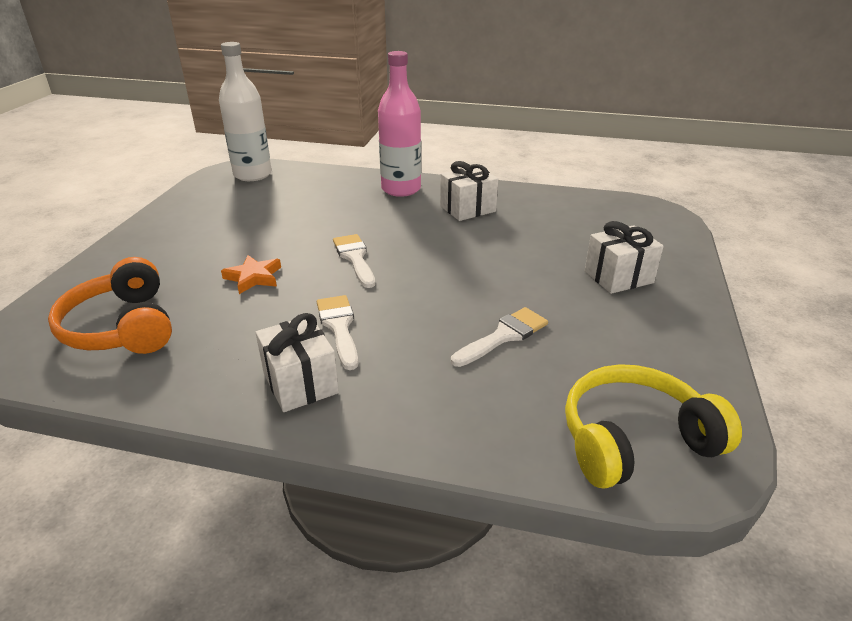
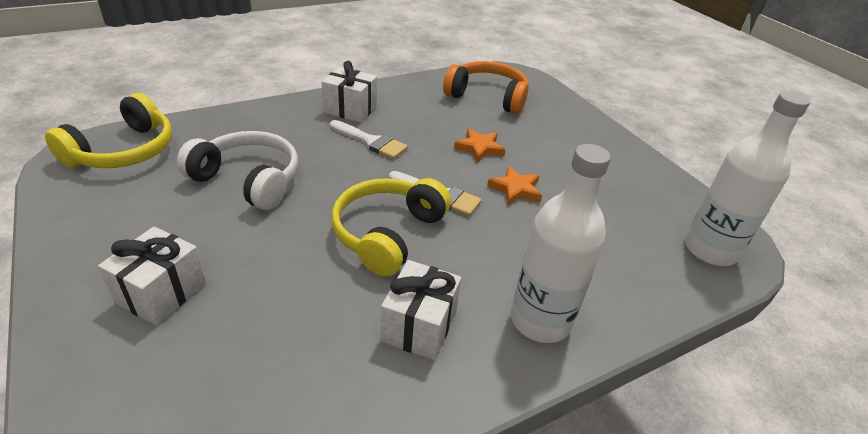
camera: 135 degrees right, 5 degrees up
pink bottle [378,51,421,197] -> white bottle [511,144,611,343]
white brush [451,307,548,367] -> white headphones [177,131,298,210]
none -> yellow headphones [331,178,451,277]
none -> orange star [487,166,542,205]

